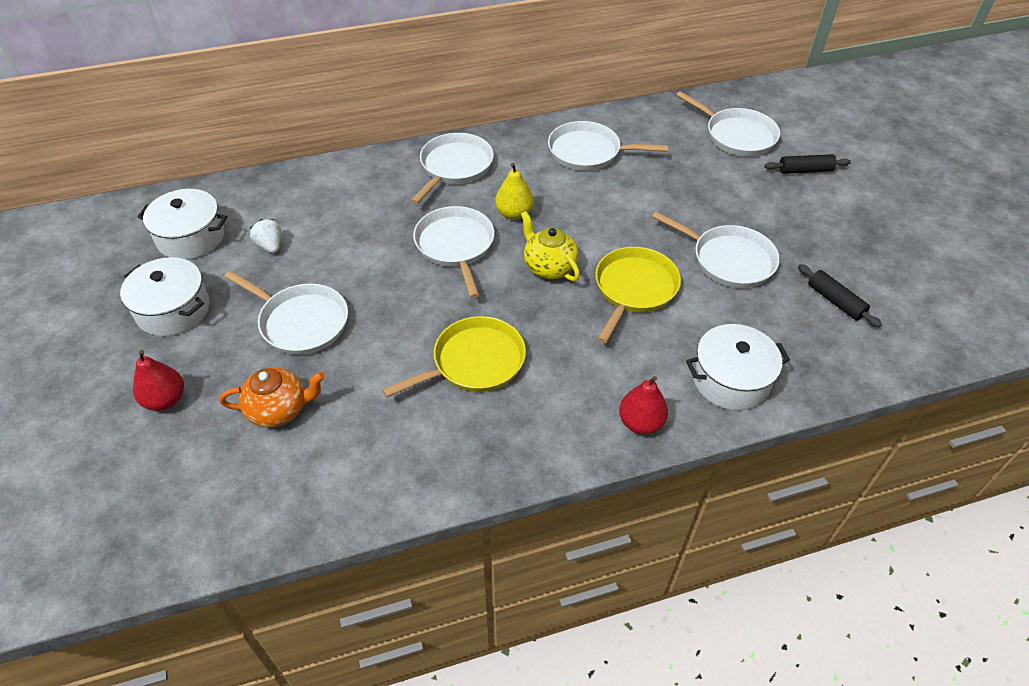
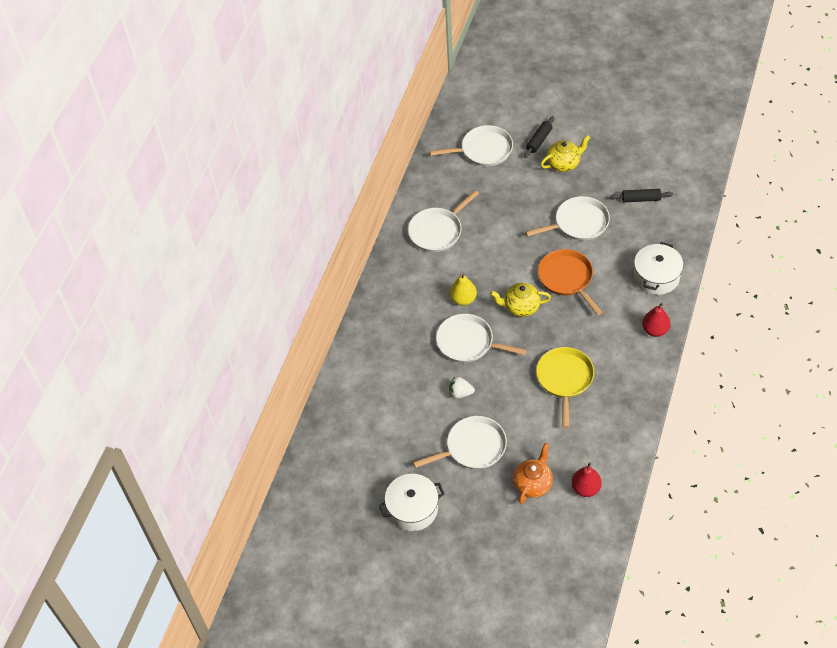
camera: 50 degrees left, 5 degrees up
red pear [133,350,184,411] -> red pear moved to [571,462,602,497]
white pot [137,189,227,260] -> none
white strawberry [250,219,281,253] -> white strawberry moved to [449,377,475,399]
white pan [410,133,494,204] -> none
yellow pan [595,247,681,343] -> orange pan [538,249,603,315]
none -> yellow teapot [540,135,590,172]

